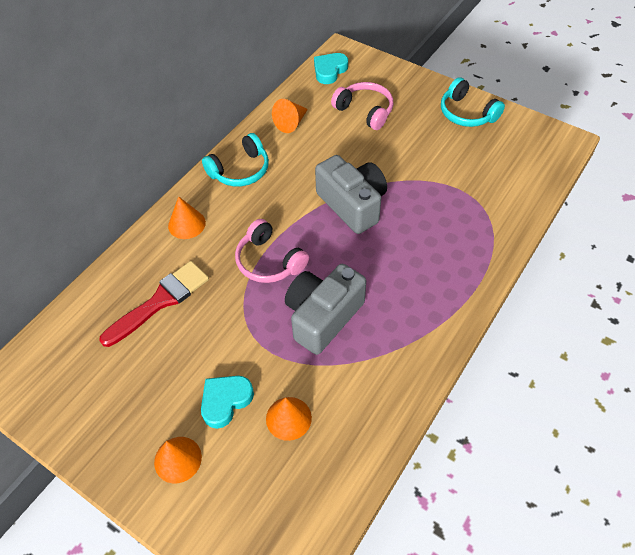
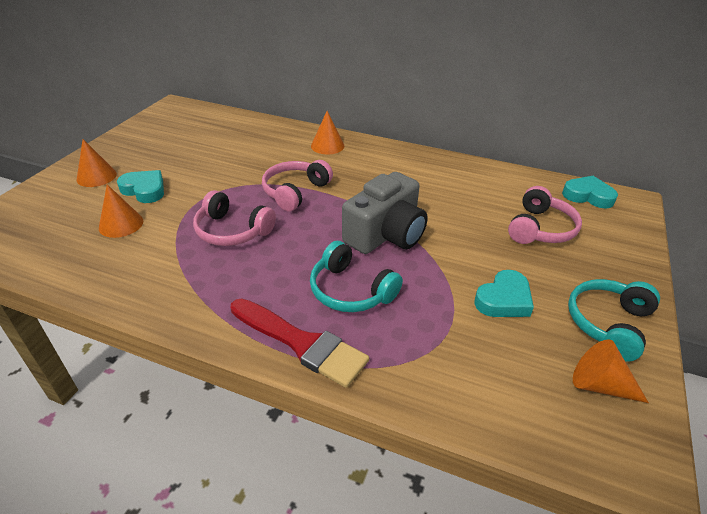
camera: 75 degrees right, 15 degrees down
red brush [99,261,209,347] -> red brush moved to [230,298,369,388]
turquoise headphones [202,133,269,187] -> turquoise headphones moved to [310,241,403,312]
orange cone [272,99,308,133] -> orange cone moved to [573,339,649,403]
grey camera [285,264,366,355] -> pink headphones [193,190,276,246]
none -> turquoise heart [474,270,534,317]

